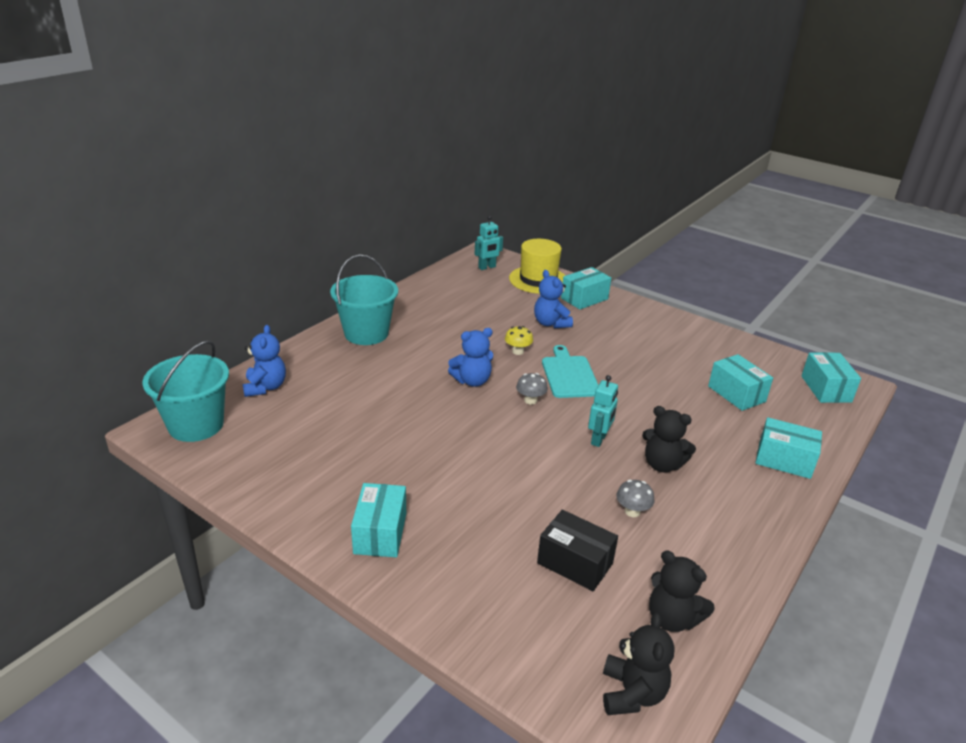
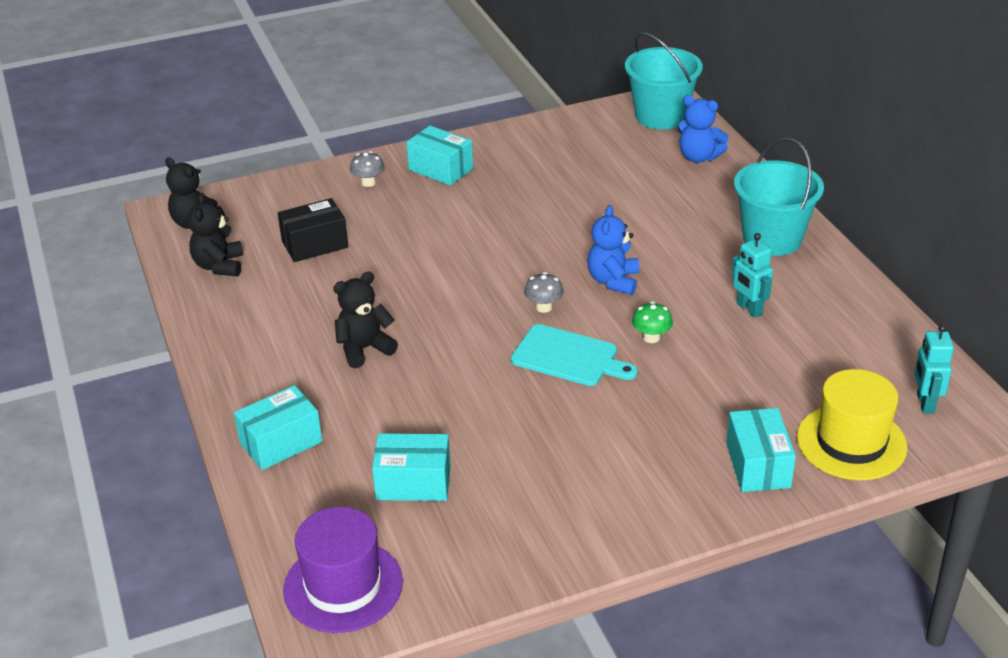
camera: 125 degrees right, 5 degrees up
yellow mushroom [505,326,533,355] -> green mushroom [632,302,673,343]
blue teddy bear [534,270,573,328] -> none
turquoise robot [588,375,618,447] -> turquoise robot moved to [731,233,773,318]
grey mushroom [616,480,654,517] -> grey mushroom moved to [350,151,385,187]
black teddy bear [649,551,715,632] -> black teddy bear turned 75 degrees counterclockwise [187,193,243,276]
turquoise box [802,352,861,403] -> purple hat [283,507,403,633]

